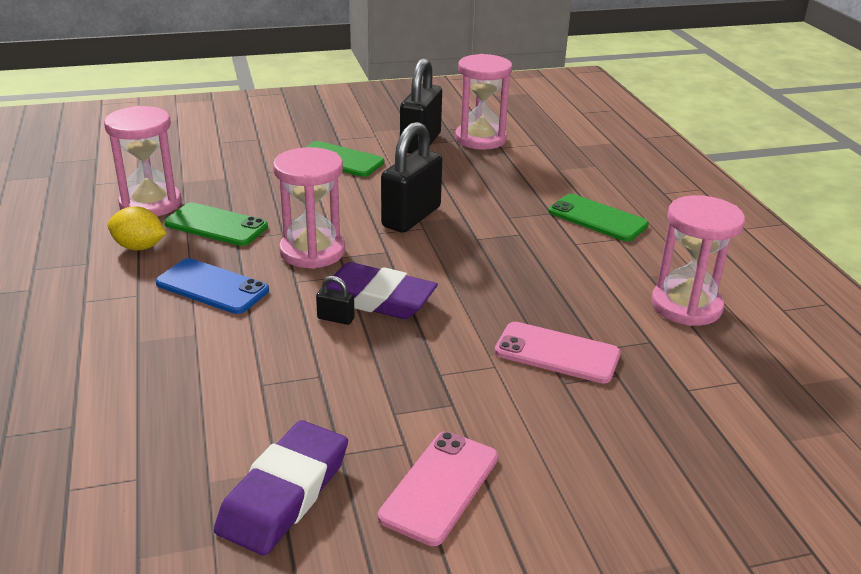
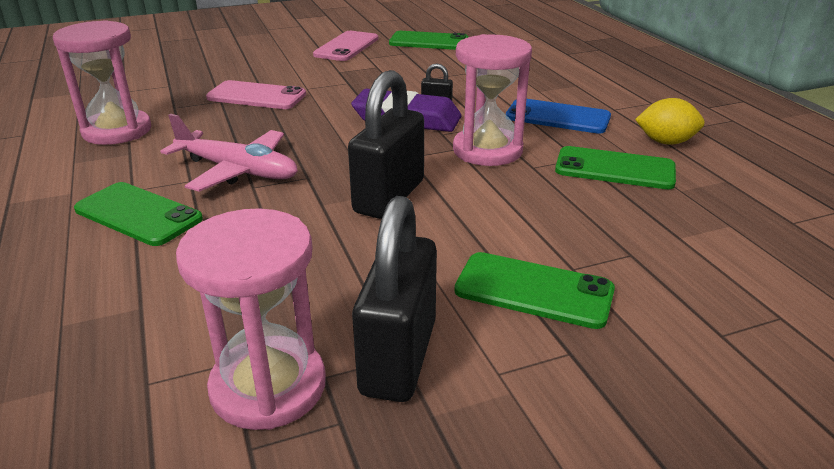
camera: 175 degrees right, 0 degrees up
pink hourglass [104,106,182,216] -> none
purple eraser [214,420,348,556] -> green phone [389,31,469,50]
none -> pink plane [160,114,298,192]

